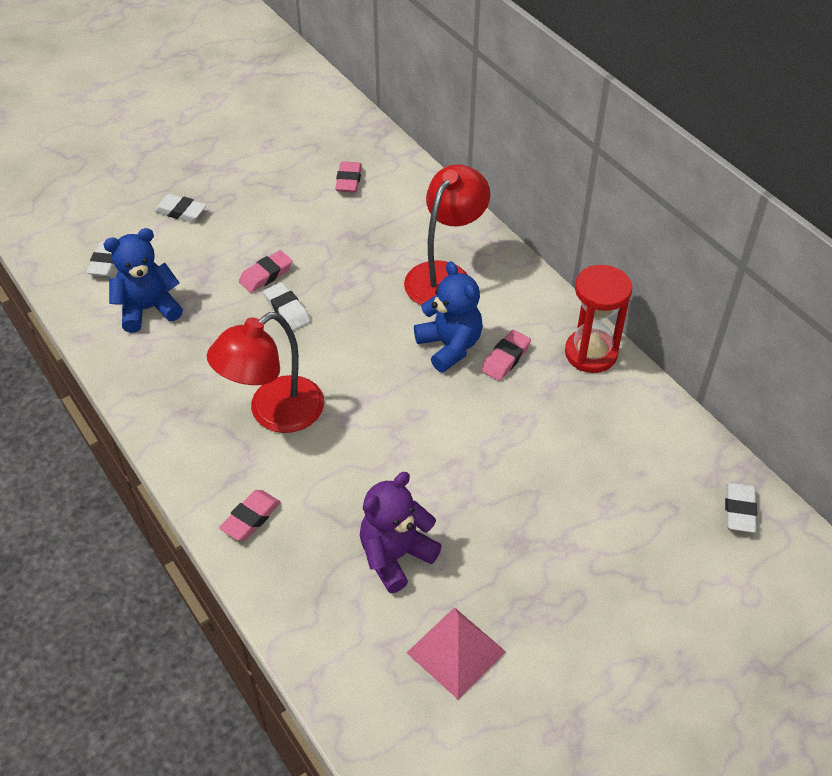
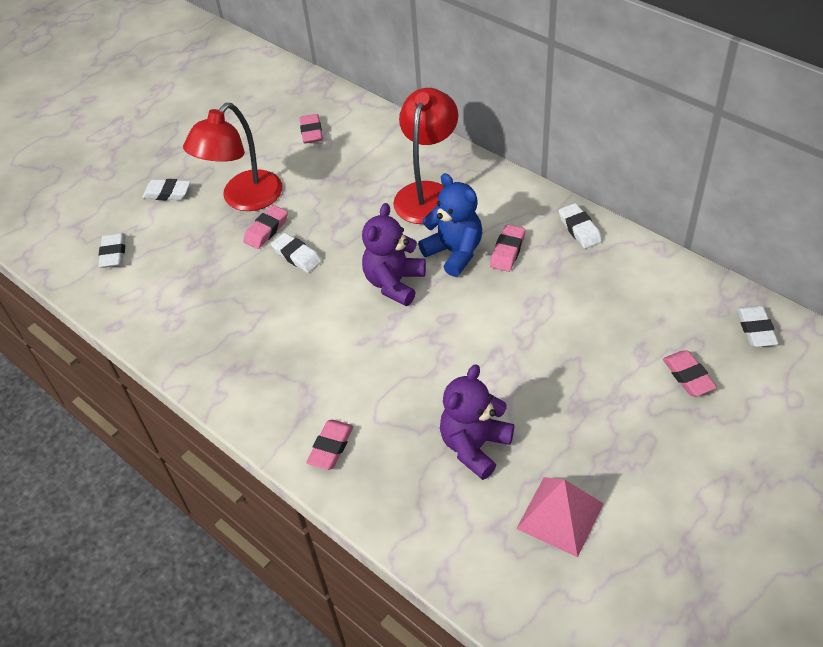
camera: 10 degrees left, 0 degrees up
blue teddy bear [103,228,183,333] -> none
red lamp [207,312,324,433] -> red lamp moved to [183,103,282,211]
red hourglass [565,265,632,373] -> white eraser [559,203,602,249]
none -> purple teddy bear [362,203,426,306]
none -> pink eraser [663,350,717,396]

